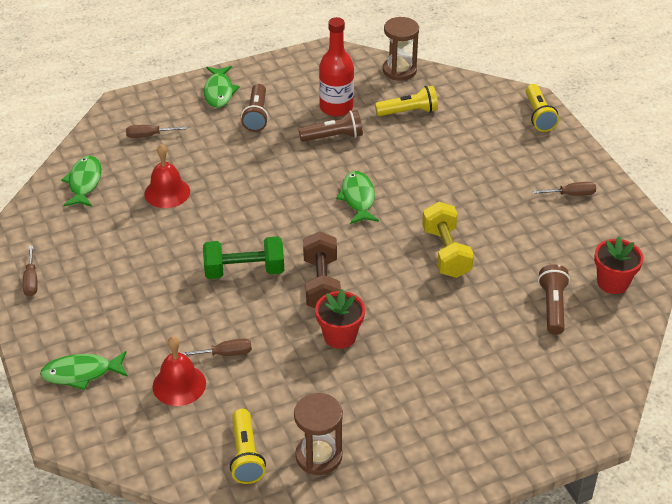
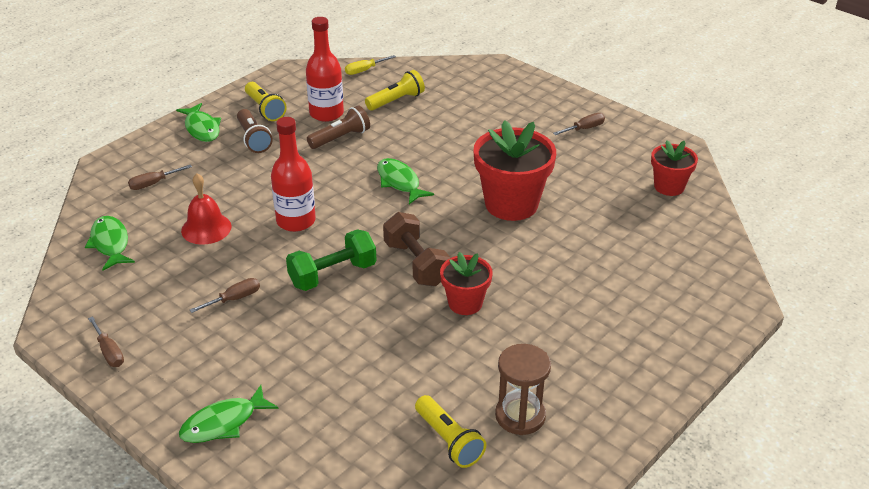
camera: 25 degrees left, 5 degrees down
red bell [153,336,206,406] -> none
brown screwdriver [181,338,252,356] -> brown screwdriver moved to [190,278,260,313]
brown hourglass [383,17,419,81] -> yellow screwdriver [345,55,396,75]
yellow dumbbell [422,202,474,278] -> red flower pot [473,120,556,221]
yellow flashlight [526,84,559,132] -> yellow flashlight moved to [245,82,287,121]
brown flashlight [538,264,570,335] -> none
none -> red bottle [271,117,316,232]

